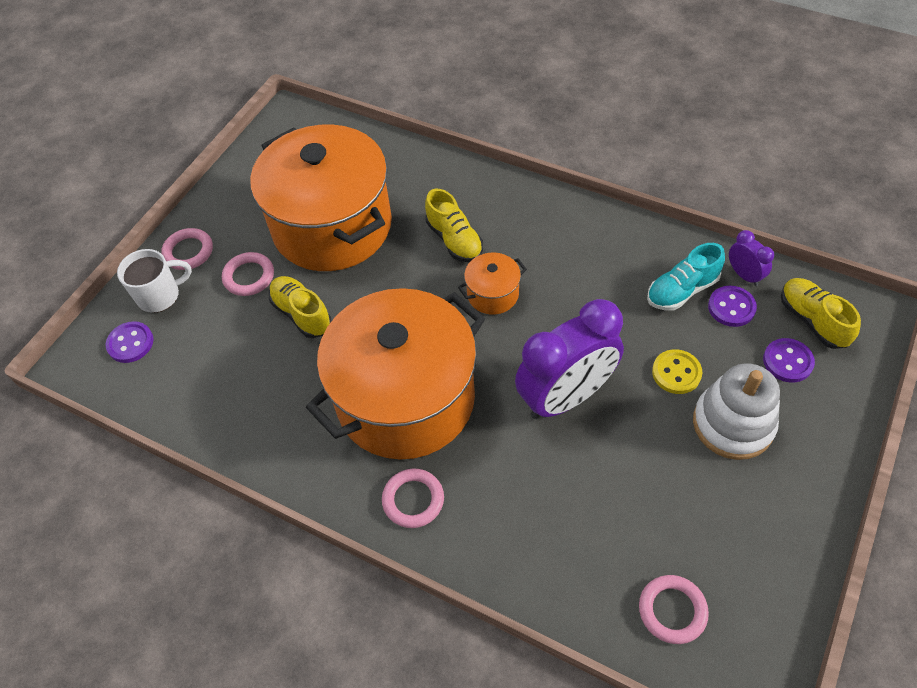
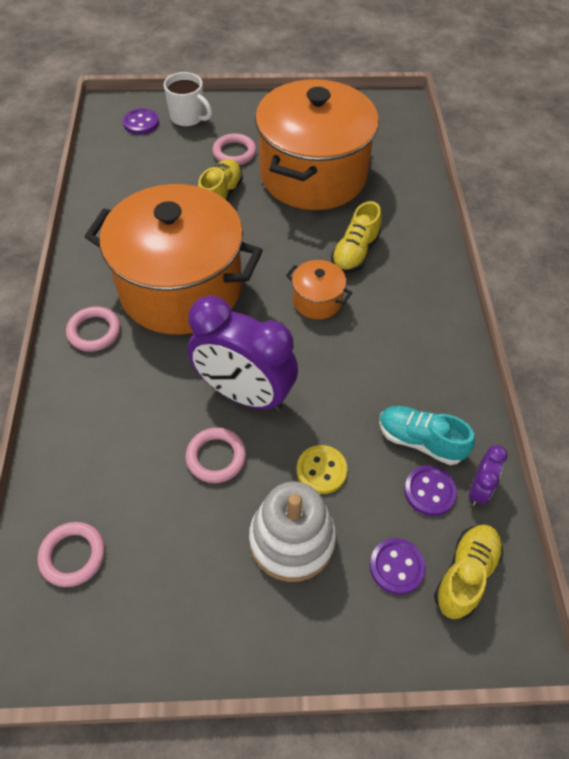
camera: 55 degrees right, 0 degrees up
pink ring [161,228,213,270] -> pink ring moved to [186,427,246,483]

